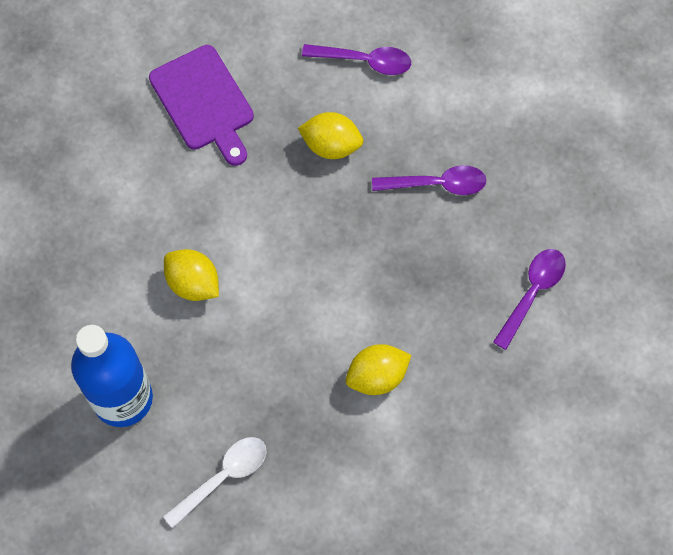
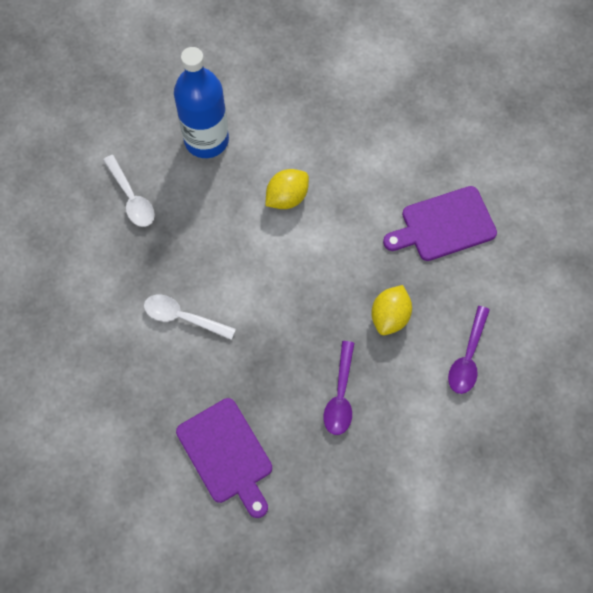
camera: 100 degrees right, 0 degrees up
yellow lemon [346,344,411,395] -> white spoon [144,295,236,340]
purple spoon [493,249,566,350] -> purple cutting board [176,398,272,518]

